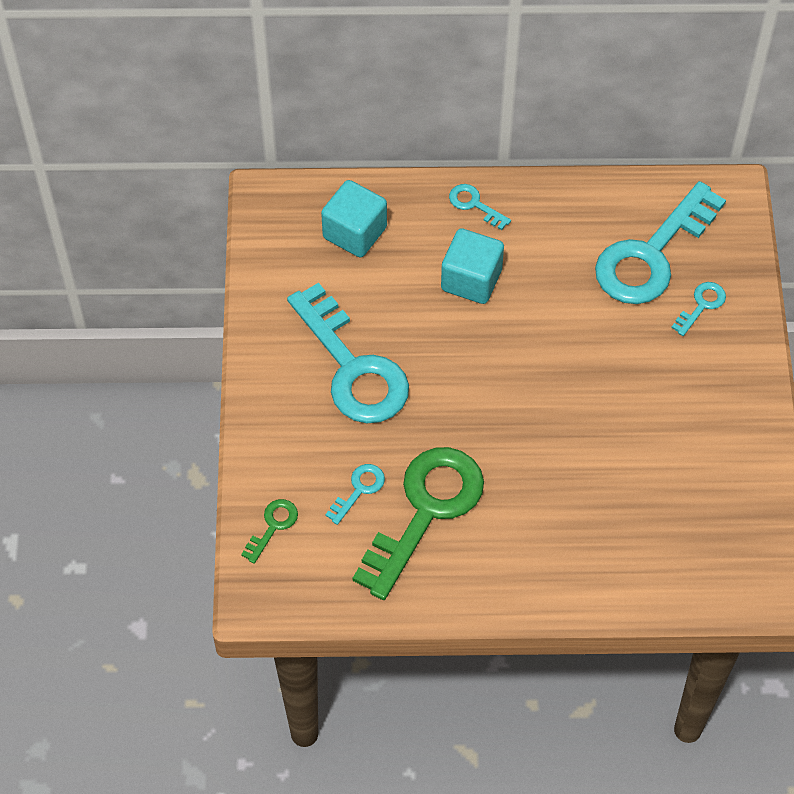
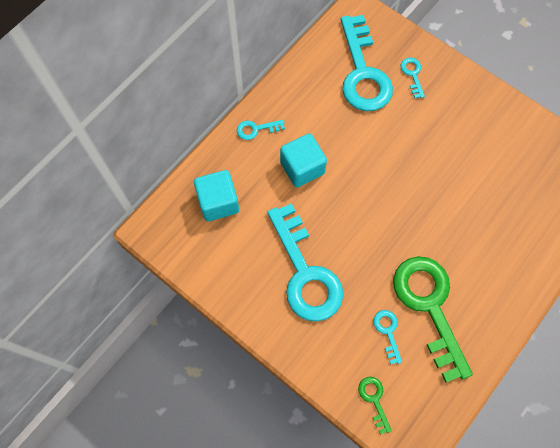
camera: 50 degrees left, 10 degrees up
turquoise key [287,283,409,423] -> turquoise key turned 60 degrees clockwise [267,203,343,321]

